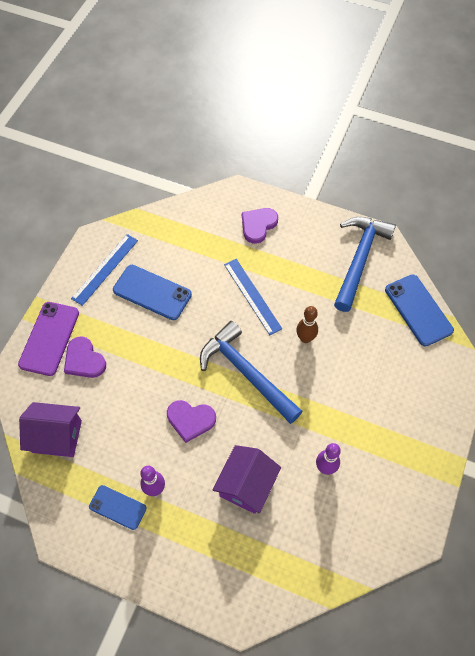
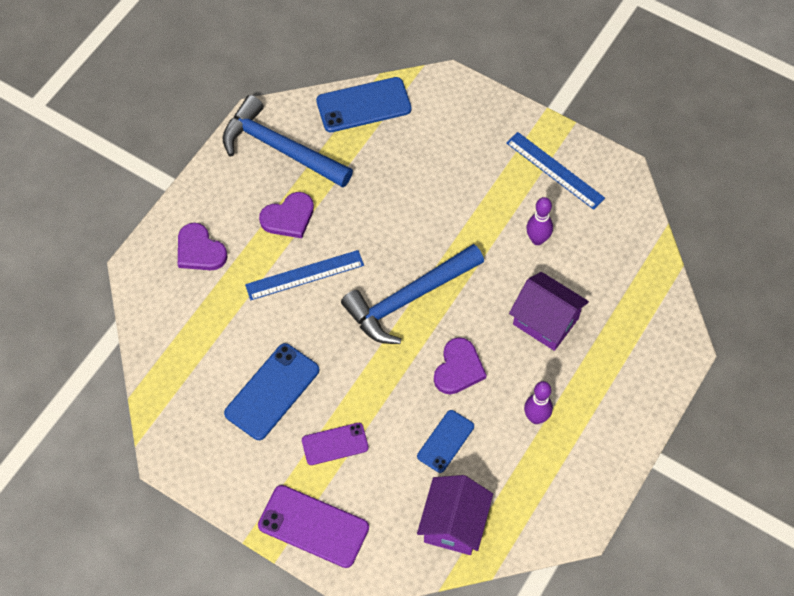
camera: 80 degrees left, 0 degrees up
purple heart [64,336,106,378] -> purple heart moved to [259,192,314,238]
blue ruler [71,234,138,306] -> blue ruler moved to [506,132,605,210]
blue phone [89,485,147,530] -> blue phone moved to [417,410,474,473]
brown bowling pin [296,306,318,343] -> none
none -> purple phone [302,423,369,465]

